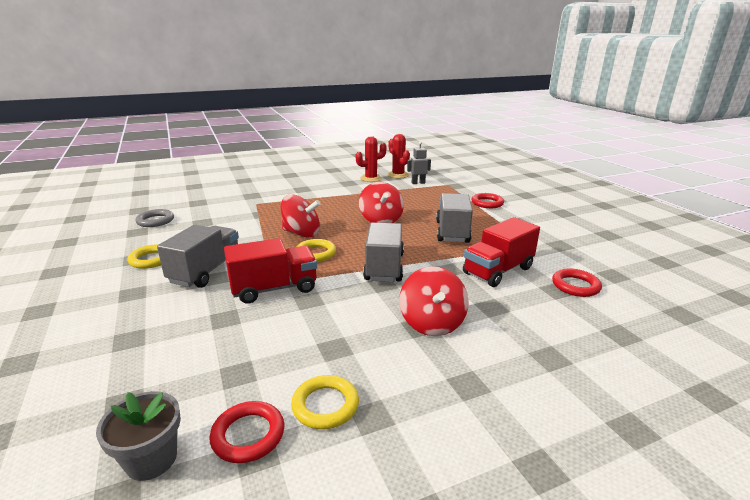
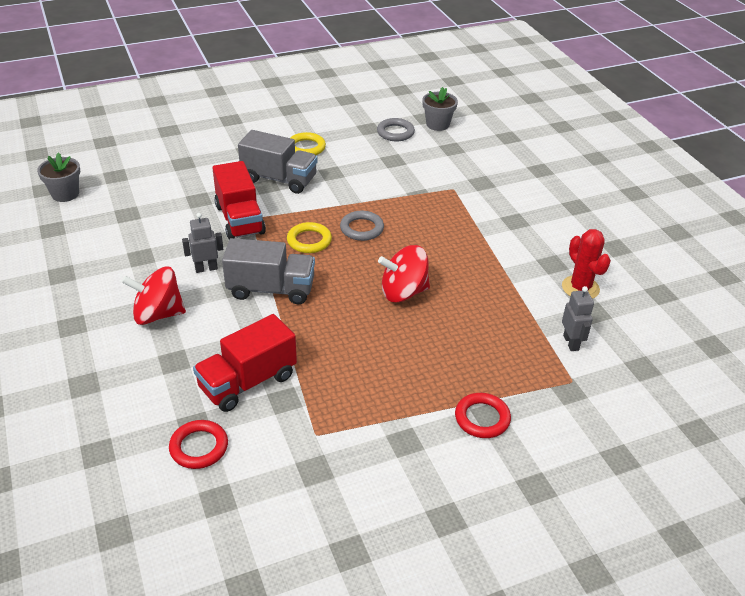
camera: 90 degrees right, 15 degrees up
red ring [209,401,284,463] -> none
red spinning top [281,194,320,238] -> grey ring [340,211,384,241]
yellow ring [291,375,359,429] -> none
red cactus [387,134,410,179] -> none
grey truck [436,193,473,243] -> none
red truck [463,217,540,287] -> red truck turned 90 degrees counterclockwise [193,314,297,412]
none -> grey robot [182,213,223,273]
none -> grey flower pot [422,87,458,131]

